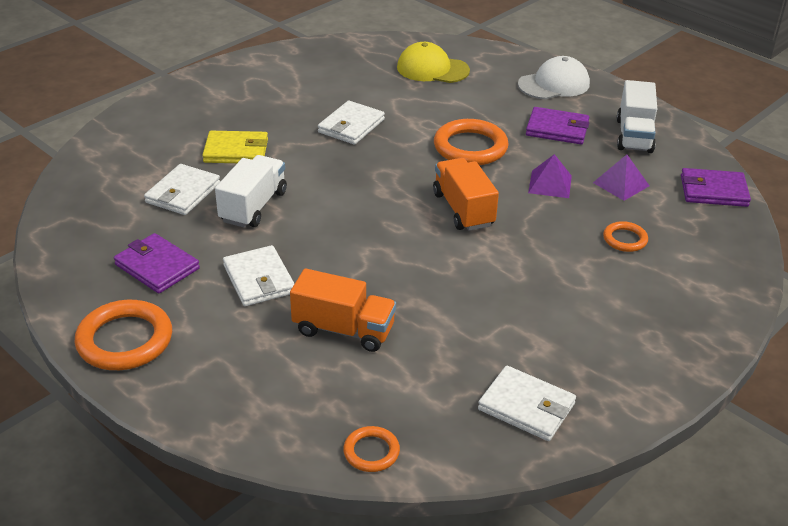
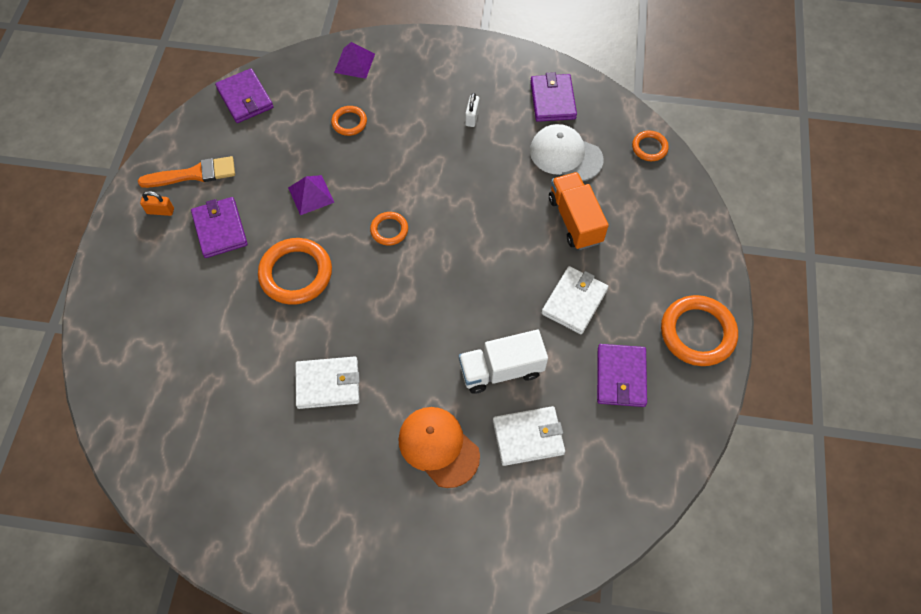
camera: 125 degrees left, 25 degrees up
yellow wallet [202,131,268,163] -> orange cap [398,407,480,488]
yellow cap [397,42,470,83] -> none
orange truck [433,158,499,231] -> orange ring [370,212,408,246]
white wallet [478,366,576,441] -> purple wallet [530,72,577,122]
white cap [518,56,590,99] -> white cap moved to [530,124,603,181]
purple pyramid [593,155,649,201] -> purple pyramid moved to [334,42,375,79]
white truck [617,80,657,153] -> orange brush [138,156,235,188]
none -> orange padlock [140,191,174,216]
none -> white padlock [465,93,480,127]

